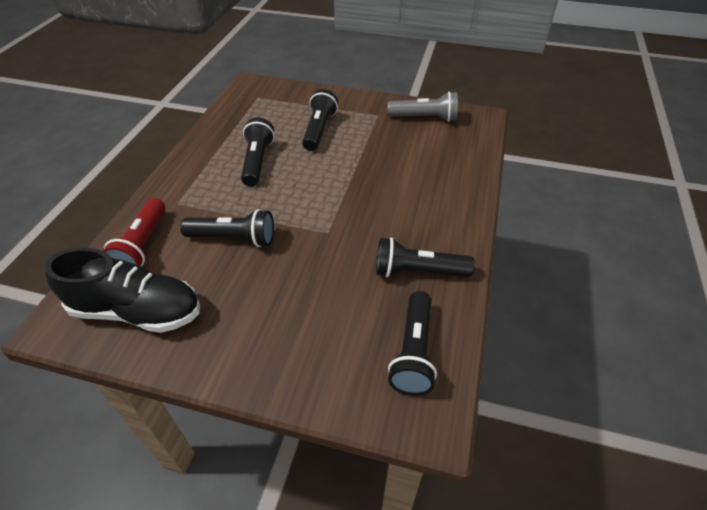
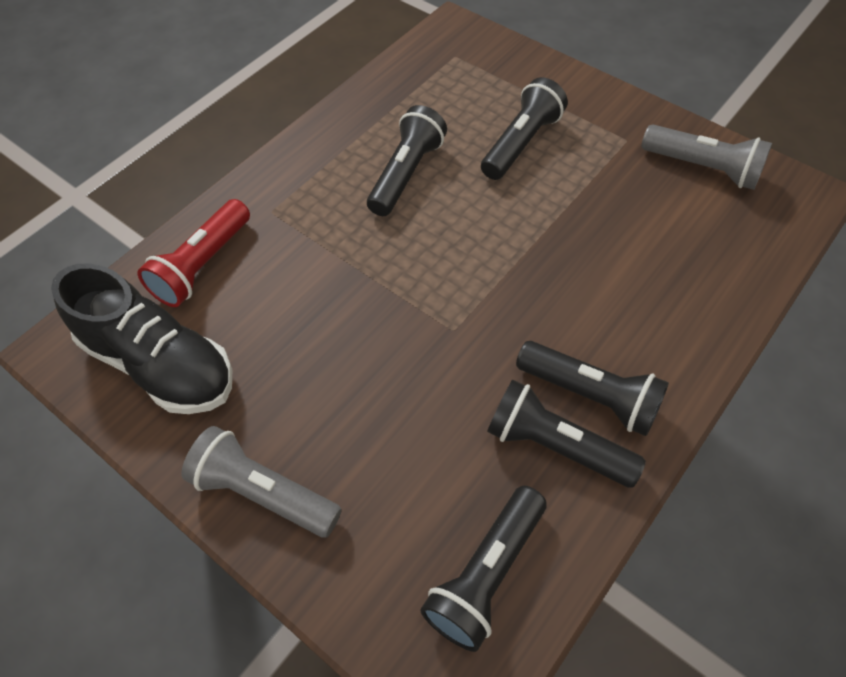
camera: 25 degrees right, 10 degrees up
black flashlight [180,209,274,247] -> black flashlight moved to [516,341,669,436]
none -> grey flashlight [182,426,342,538]

